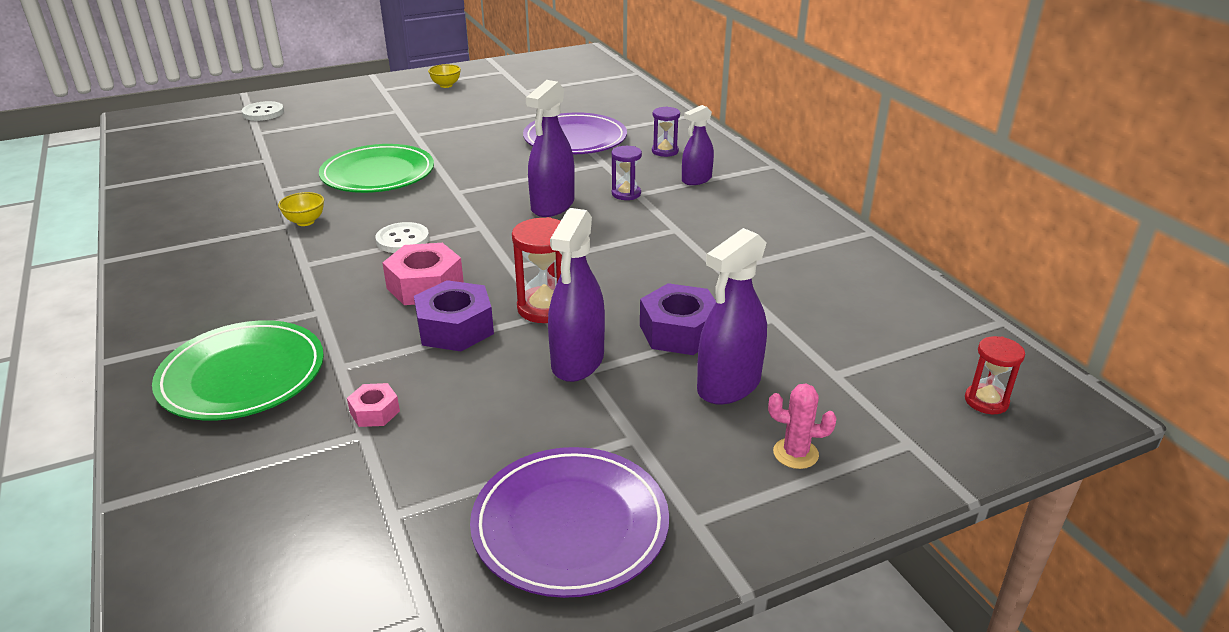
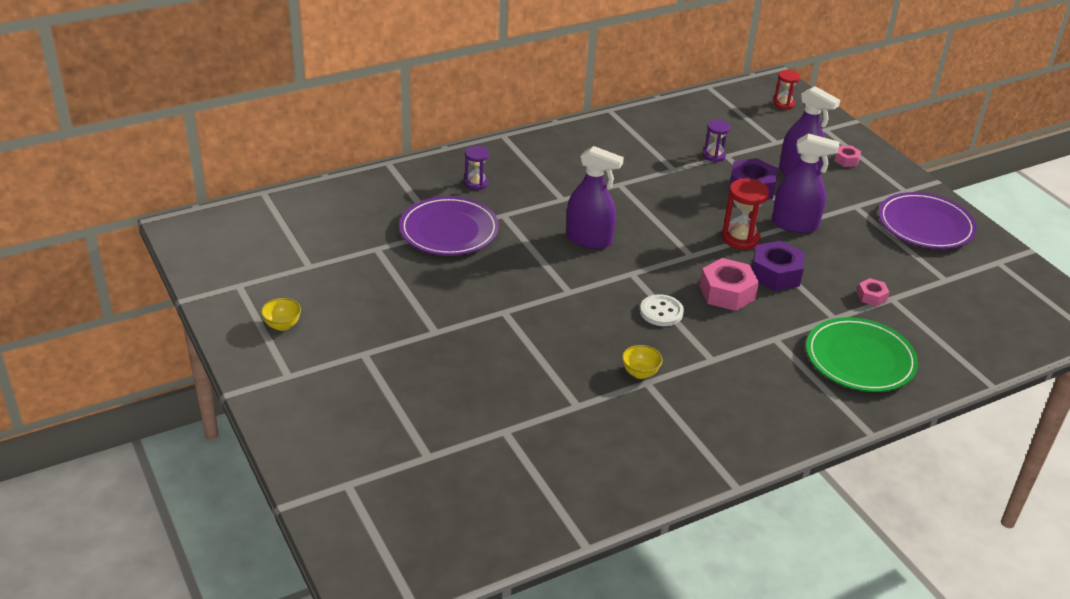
camera: 95 degrees left, 5 degrees up
white button [241,101,284,121] -> none
green plate [319,144,434,193] -> none
purple hourglass [612,146,642,200] -> purple hourglass moved to [703,120,731,162]
purple spray bottle [682,105,714,185] -> none
pink cactus [768,384,836,469] -> pink nut [834,146,861,167]

